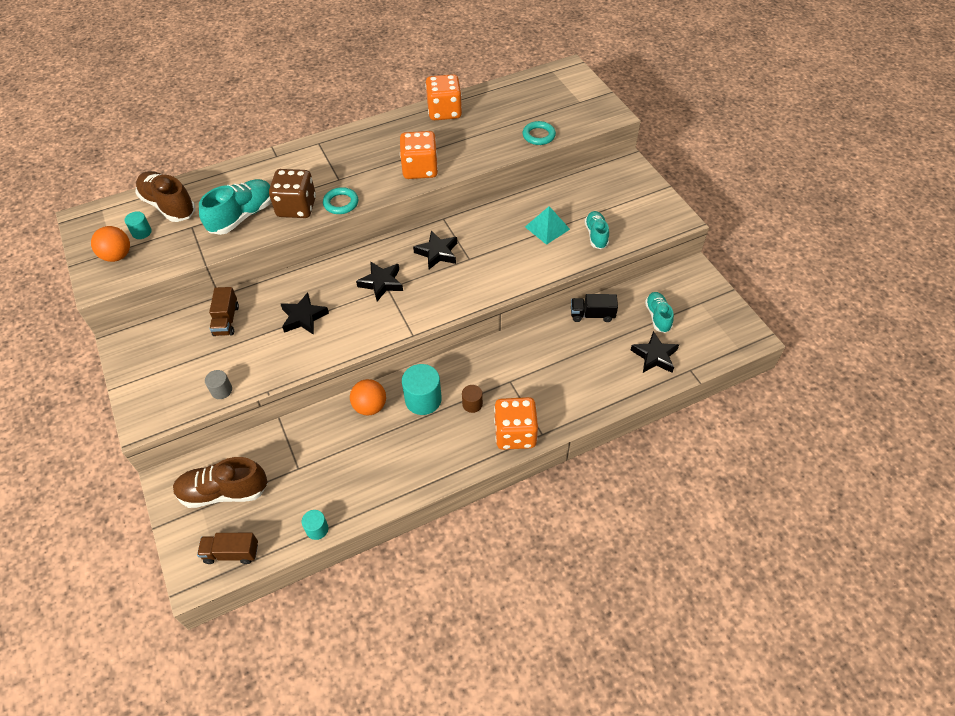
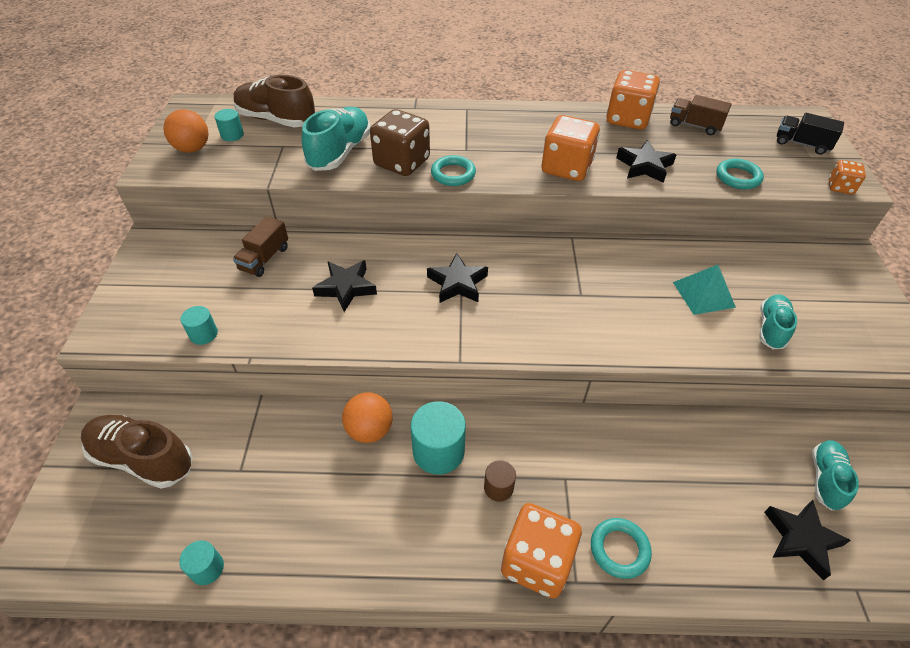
camera: 25 degrees right, 5 degrees down
brown shoe [136,171,195,222] -> brown shoe turned 45 degrees counterclockwise [234,75,315,127]
brown truck [197,533,258,564] -> brown truck moved to [670,95,732,135]
turquoise shoe [199,179,271,235] -> turquoise shoe turned 45 degrees counterclockwise [302,107,370,171]
grey cylinder [205,370,232,399] -> turquoise cylinder [180,306,218,345]
black star [413,231,457,269] -> black star moved to [616,140,676,183]
black truck [571,294,618,322] -> black truck moved to [777,113,844,155]
none -> turquoise ring [591,518,652,579]
none -> orange dice [829,160,866,195]

